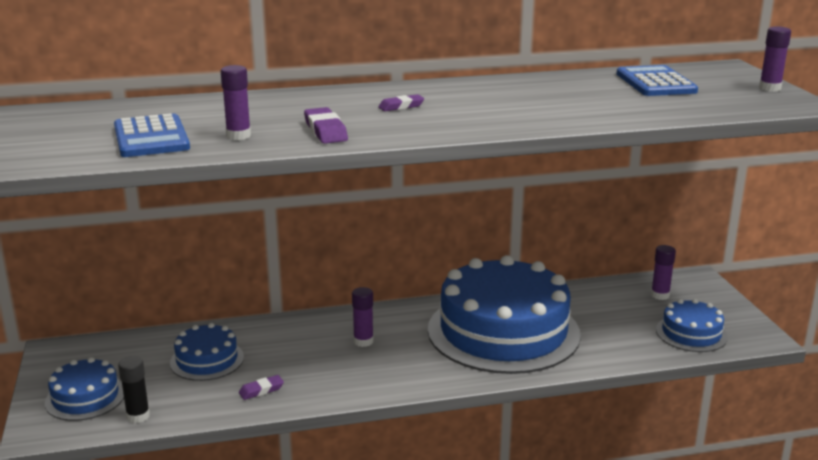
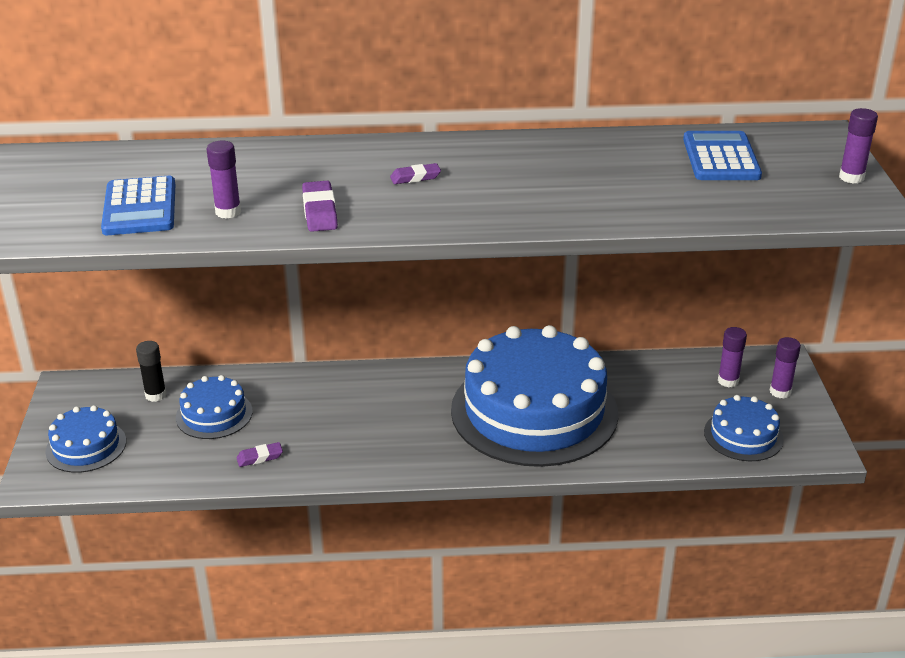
camera: 10 degrees right, 10 degrees up
black glue stick [118,356,150,423] -> black glue stick moved to [136,341,167,402]
purple glue stick [352,287,374,347] -> purple glue stick moved to [770,337,801,398]

